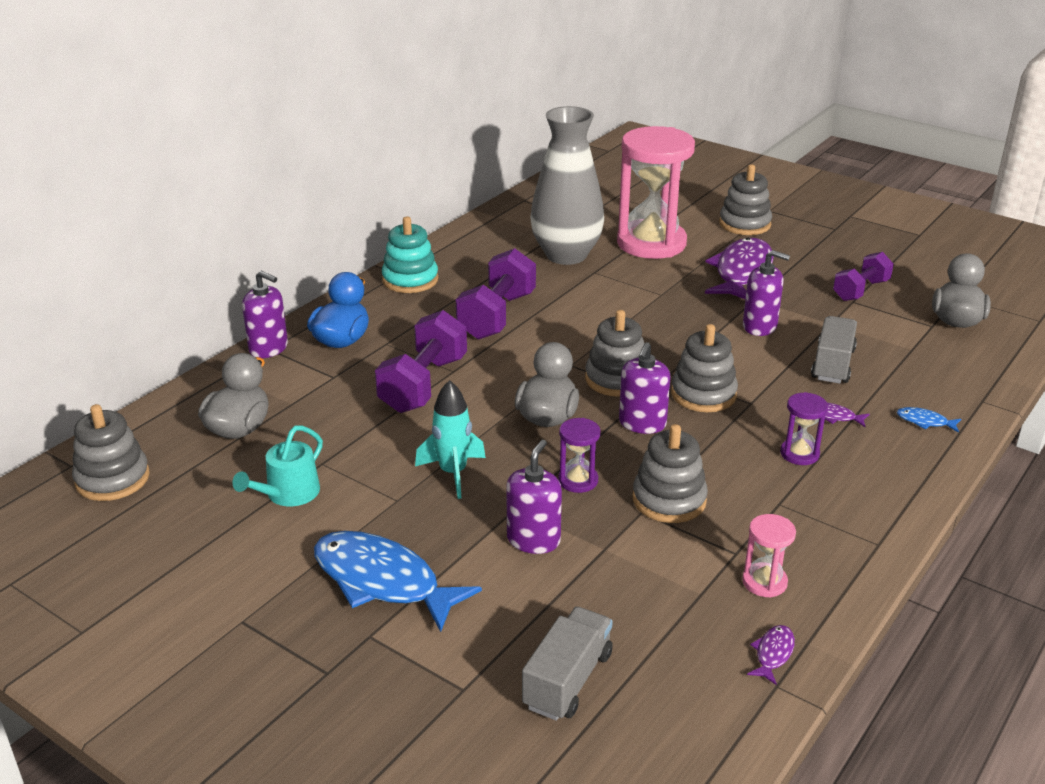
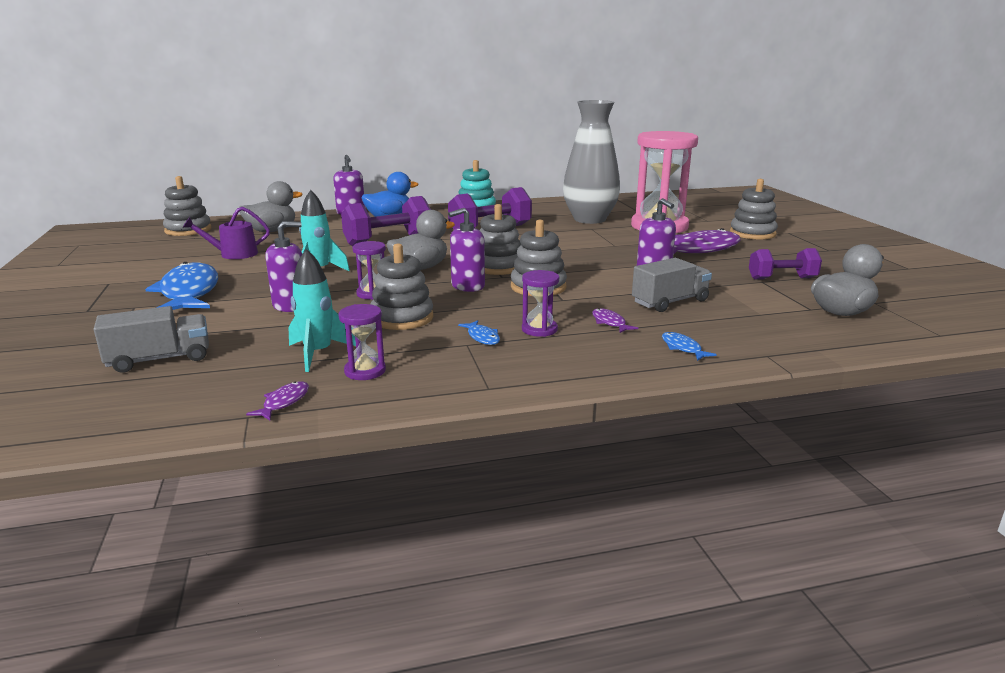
camera: 40 degrees right, 10 degrees down
turquoise watering can [232,425,323,507] -> purple watering can [182,207,270,259]
pink hourglass [742,514,796,598] -> purple hourglass [338,304,386,380]
purple fish [747,625,795,685] -> purple fish turned 45 degrees counterclockwise [246,381,309,420]
none -> turquoise rocket [288,249,356,372]
none -> blue fish [458,320,500,345]

